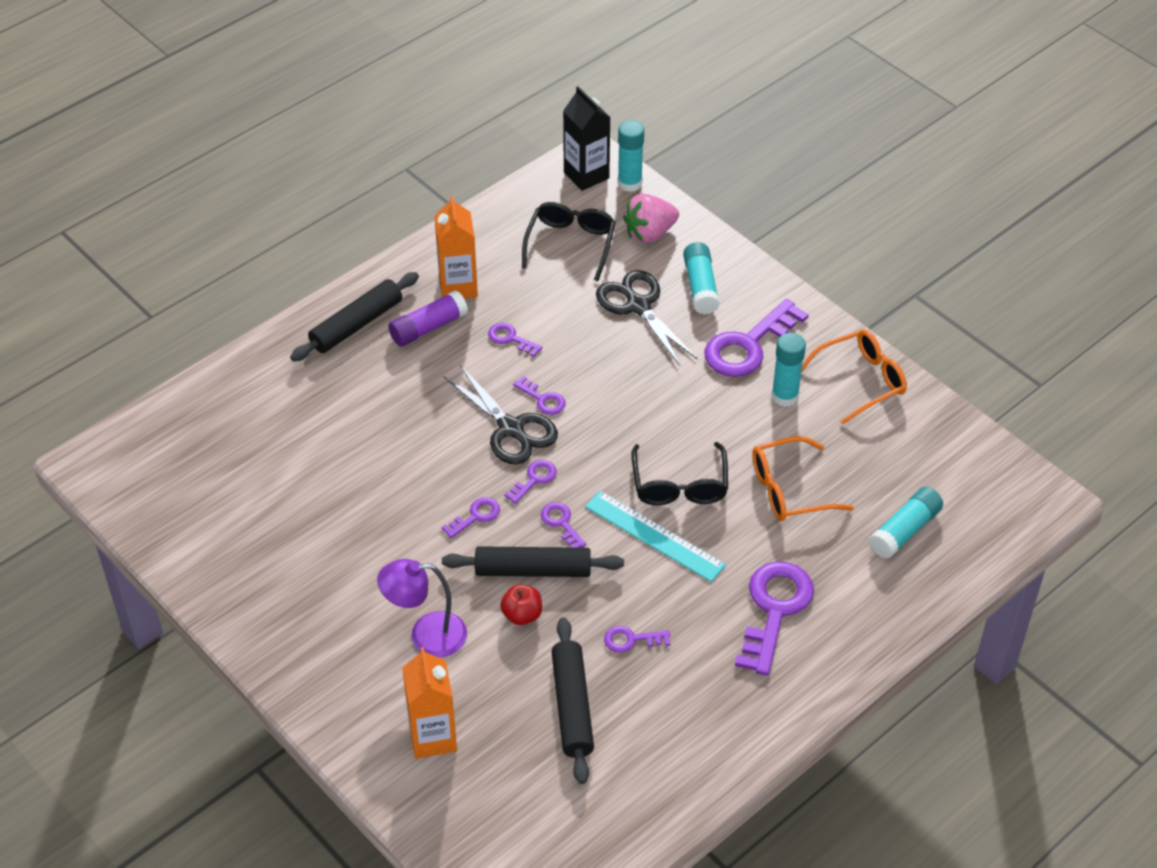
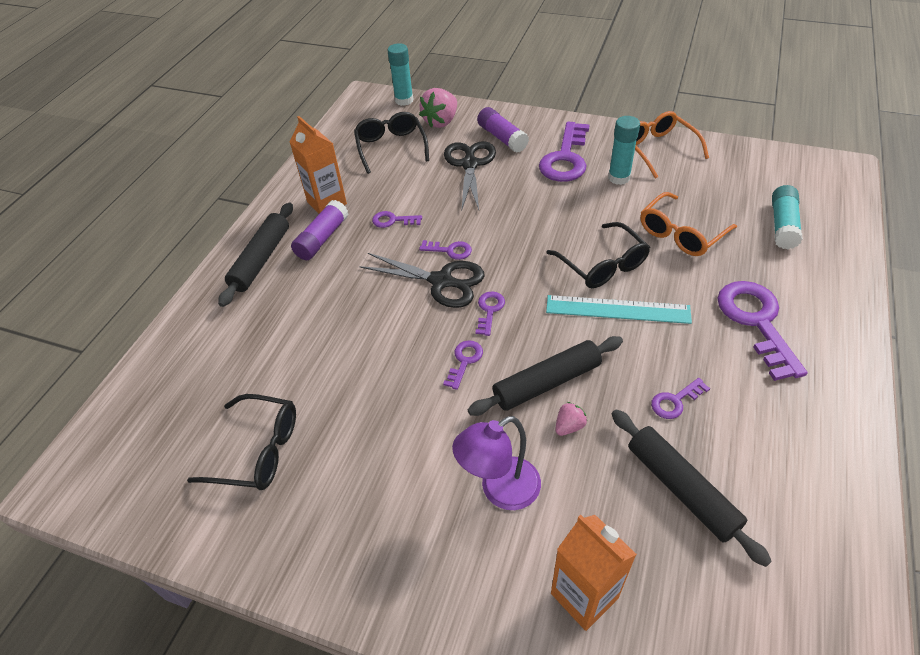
camera: 25 degrees left, 0 degrees up
red apple [500,584,542,625] -> pink strawberry [555,402,587,436]
purple key [541,502,586,548] -> none
black carton [563,86,611,191] -> none
black scissors [596,270,698,366] -> black scissors turned 60 degrees clockwise [444,141,496,211]
turquoise glue stick [683,242,720,315] -> purple glue stick [477,107,529,153]
orange glasses [801,330,907,425] -> orange glasses turned 60 degrees counterclockwise [635,111,709,179]
none -> black glasses [187,394,296,490]

